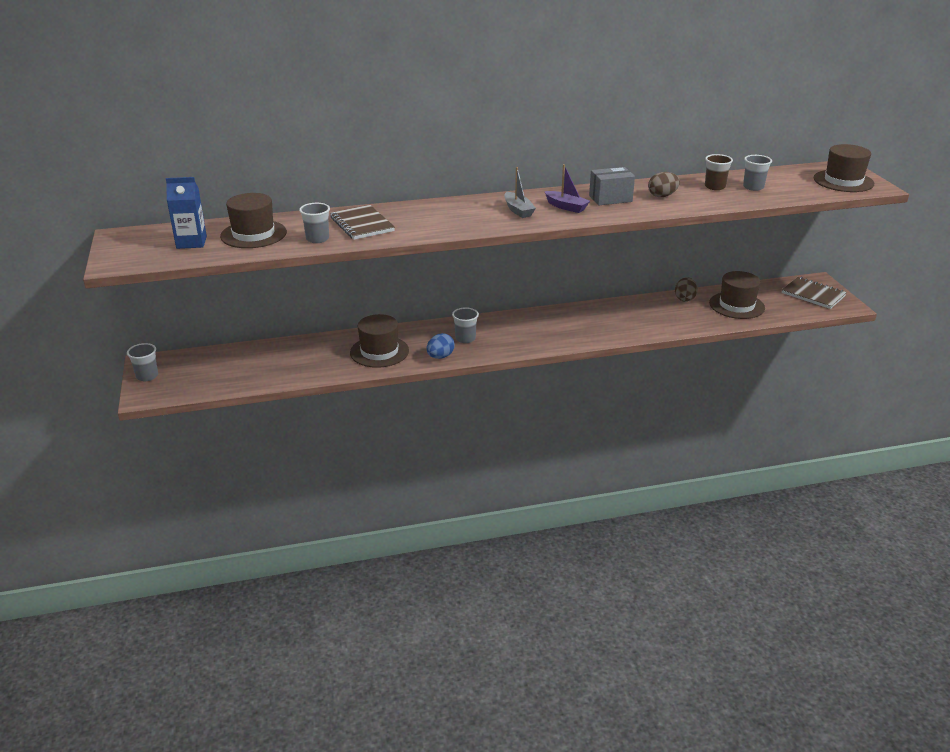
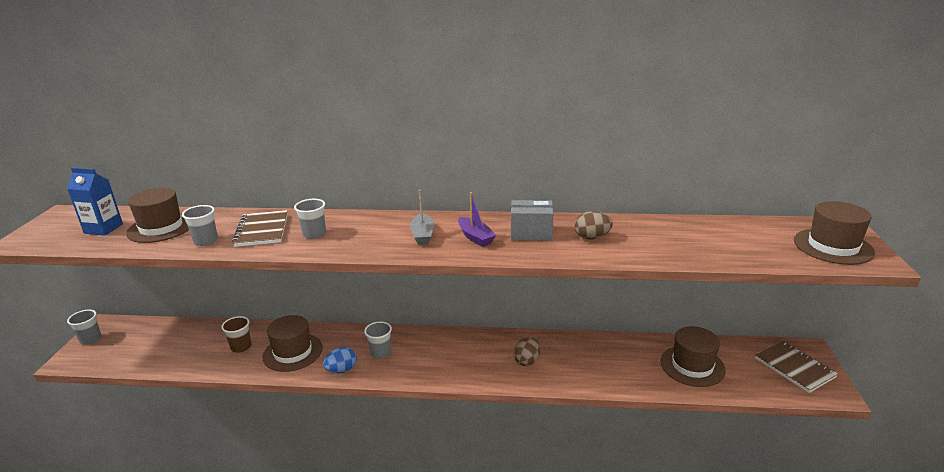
camera: 20 degrees right, 5 degrees down
brown egg [675,277,697,302] -> brown egg moved to [514,337,540,366]
brown cup [705,154,733,190] -> brown cup moved to [221,316,252,353]
grey cup [743,155,772,191] -> grey cup moved to [294,199,326,239]

